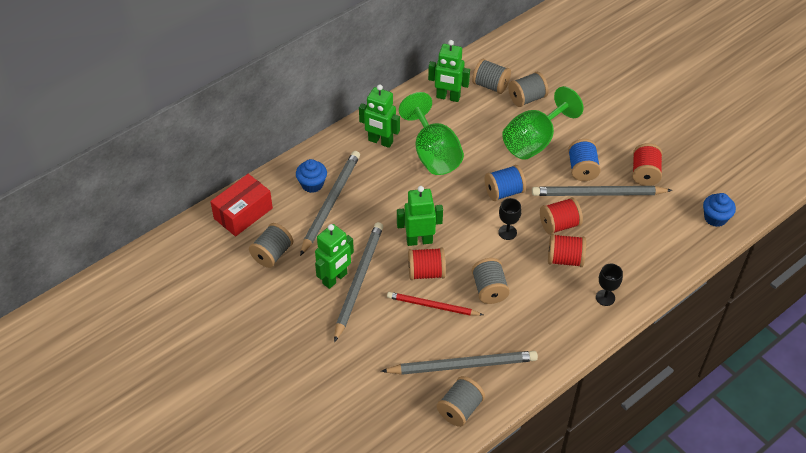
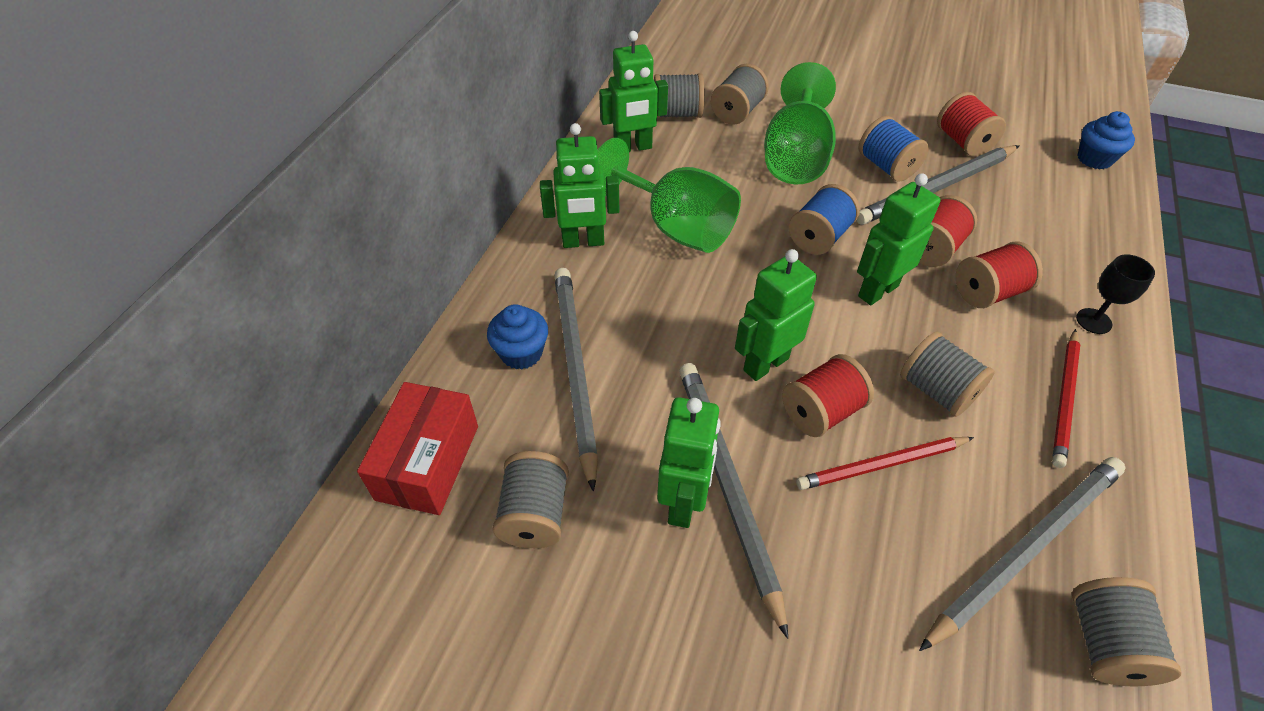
camera: 30 degrees left, 0 degrees up
black goblet [498,198,522,240] -> green robot [857,173,941,305]
none -> red pencil [1052,329,1080,468]

